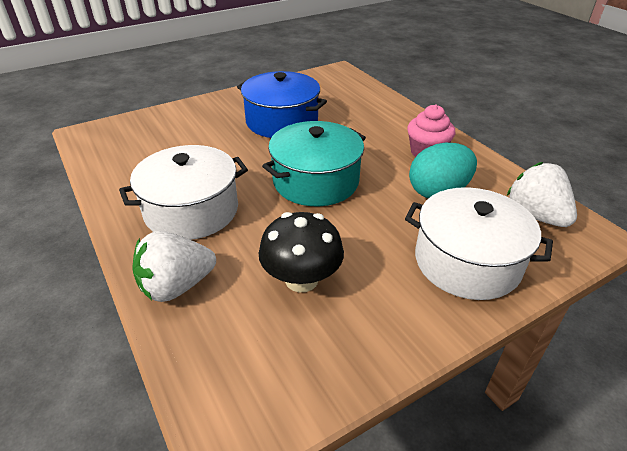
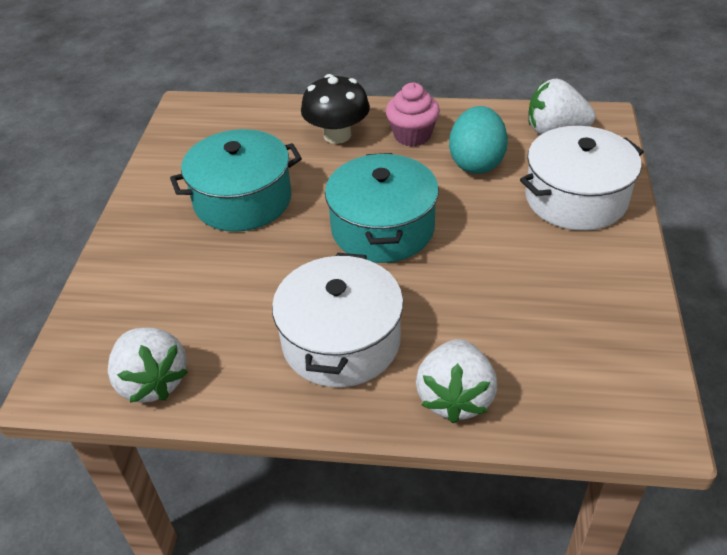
camera: 50 degrees left, 5 degrees up
blue pot [237,71,327,138] -> turquoise pot [170,129,302,232]
black mushroom [259,212,344,292] -> black mushroom moved to [301,74,370,144]
none -> white strawberry [108,328,188,403]

